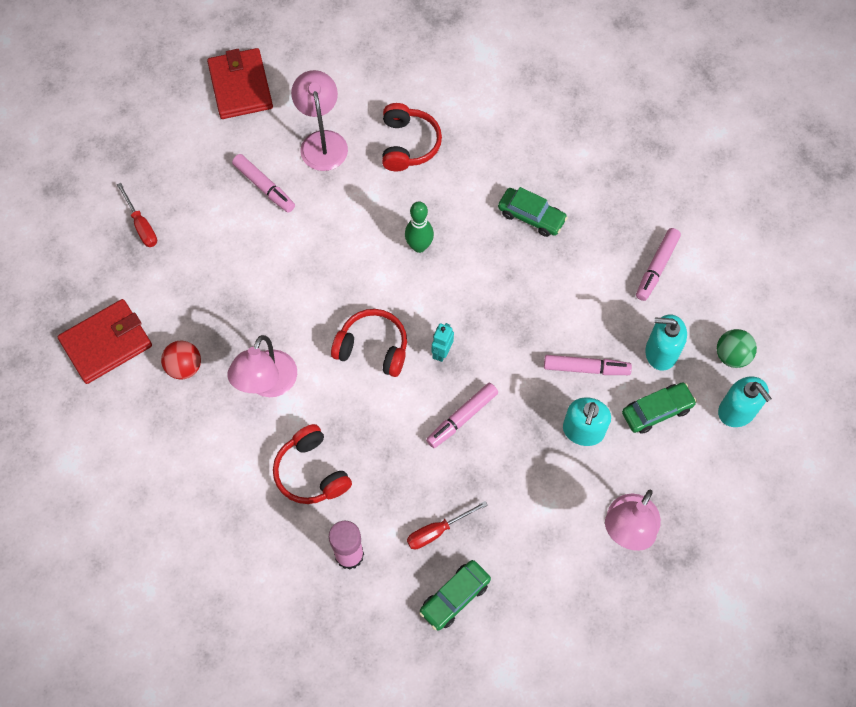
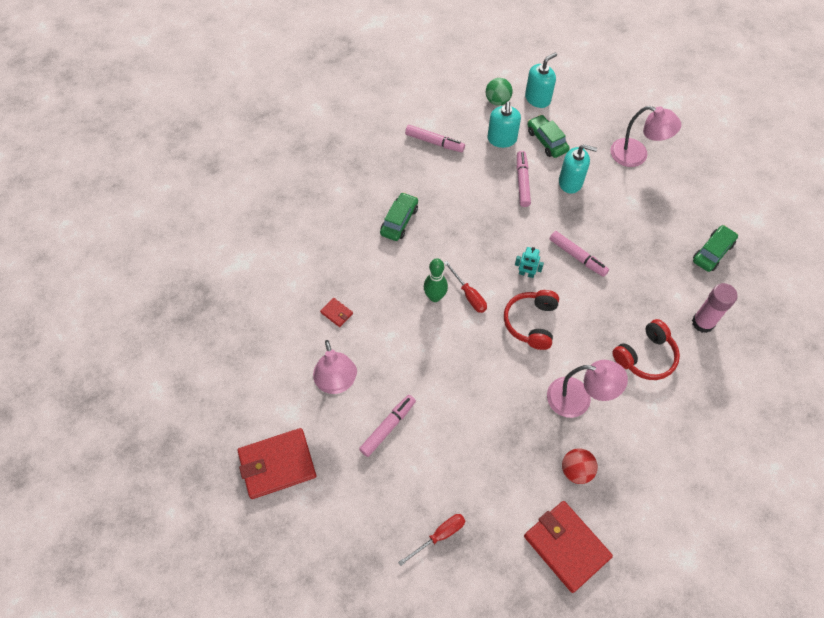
camera: 95 degrees left, 5 degrees down
pink lamp [291,70,348,171] -> pink lamp turned 90 degrees counterclockwise [313,340,357,394]
red headphones [382,103,442,171] -> red wallet [320,298,353,327]
red screwdriver [407,501,488,549] -> red screwdriver moved to [444,261,487,313]
green car [419,560,491,631] -> green car turned 90 degrees counterclockwise [693,225,738,272]

